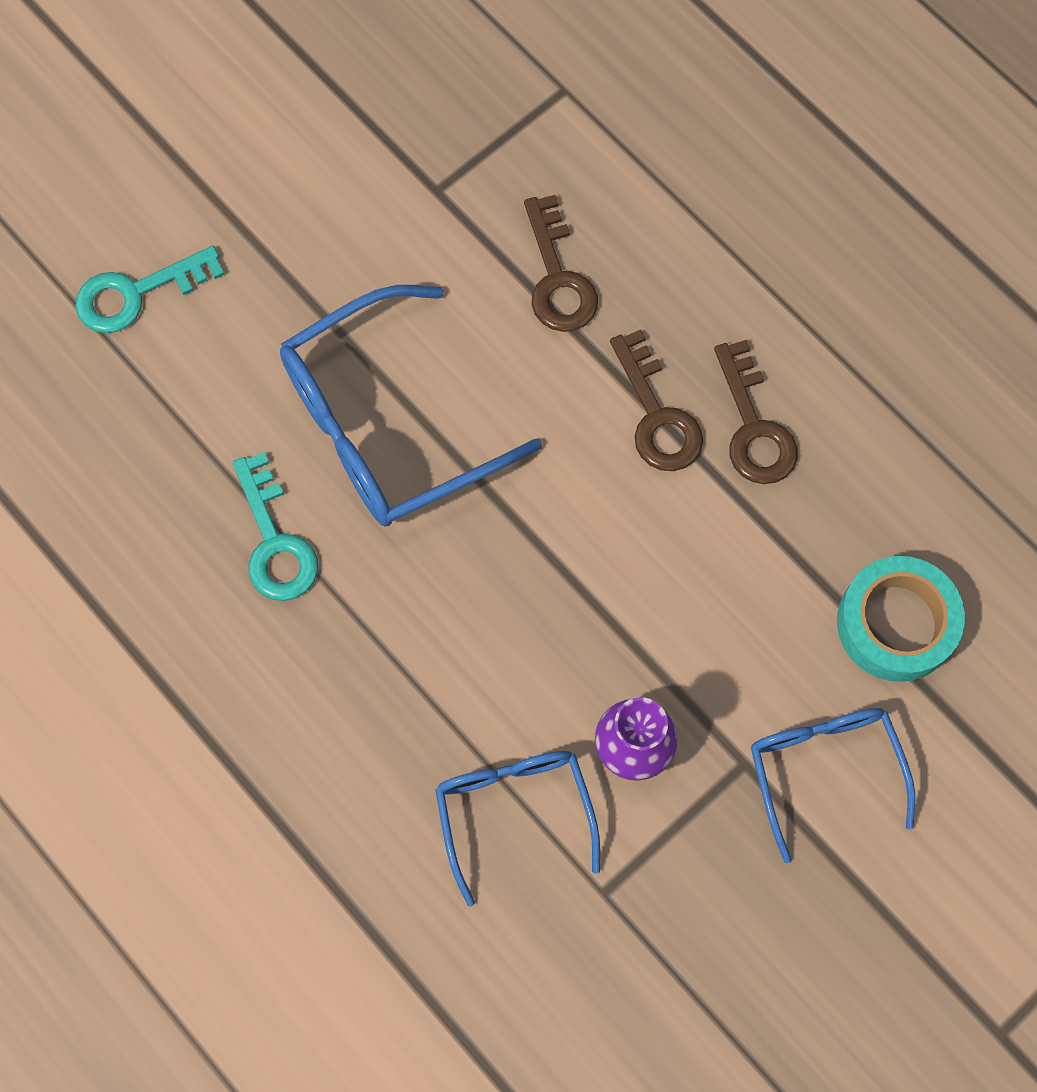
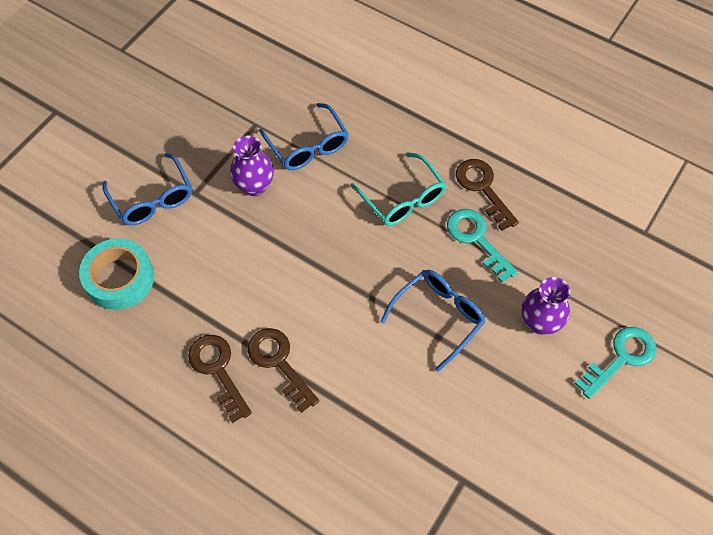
camera: 165 degrees right, 10 degrees down
blue glasses [280,285,542,527] -> blue glasses [380,270,486,372], size x0.62
brown key [524,195,598,332] -> brown key moved to [456,159,519,231]
none -> turquoise glasses [351,152,446,226]
none -> purple vase [522,277,571,335]

